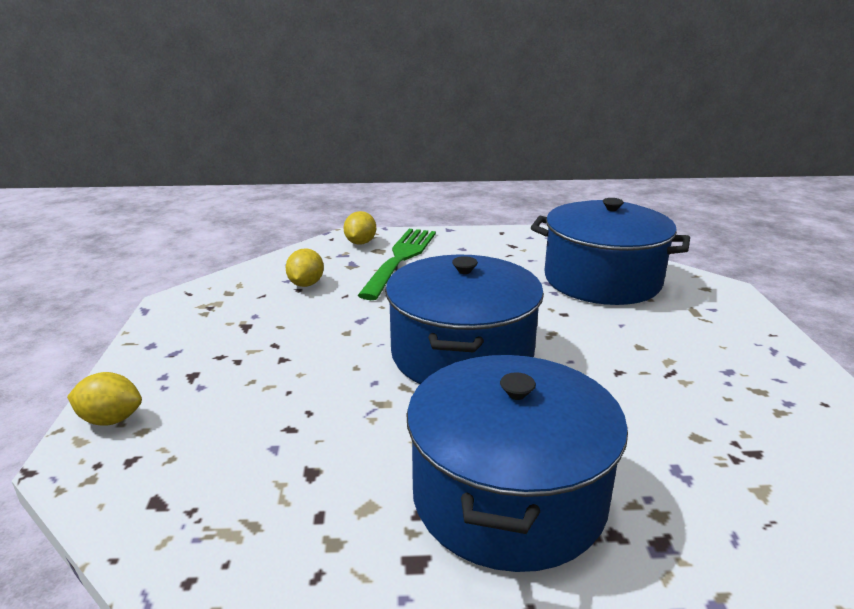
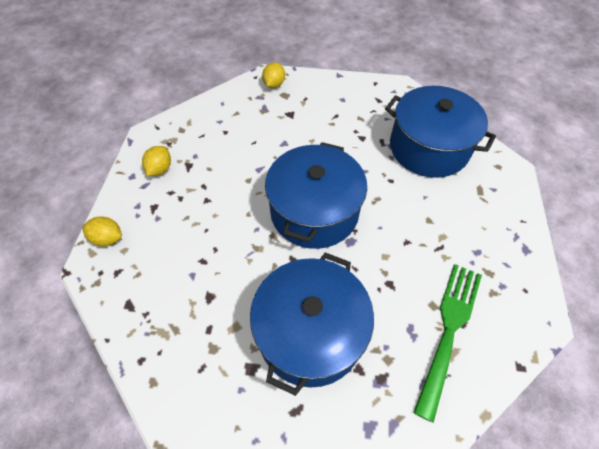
camera: 10 degrees right, 30 degrees up
yellow lemon [285,248,324,287] -> yellow lemon moved to [142,146,171,176]
green fork [357,229,436,300] -> green fork moved to [414,264,482,423]

